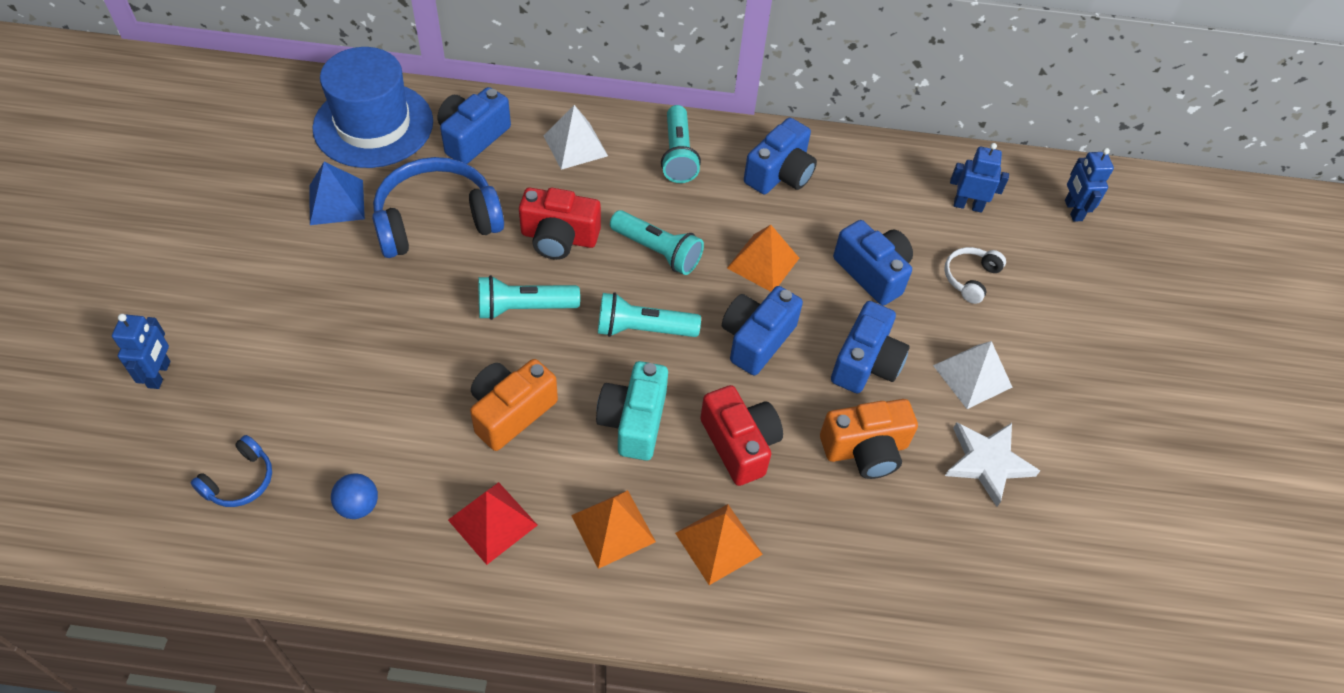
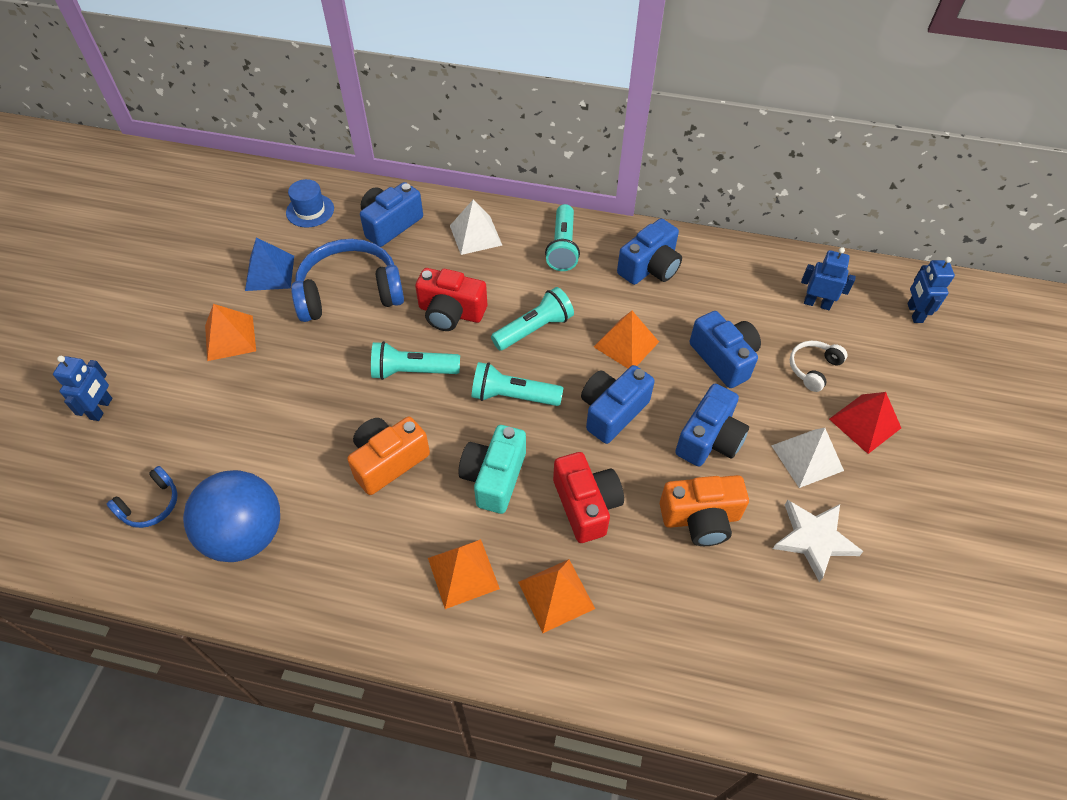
camera: 10 degrees right, 0 degrees up
blue hat [312,47,433,168] -> blue hat [286,179,334,228], size x0.48
blue ball [331,473,378,519] -> blue ball [183,470,280,562], size x2.24
red pyramid [448,482,538,565] -> red pyramid moved to [829,392,901,454]
turquoise flashlight [610,210,704,275] -> turquoise flashlight turned 75 degrees counterclockwise [491,287,574,351]
none -> orange pyramid [205,304,256,361]

